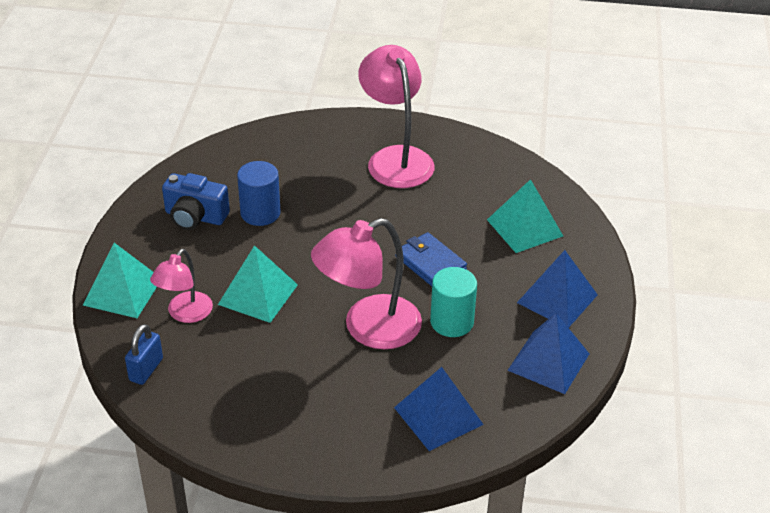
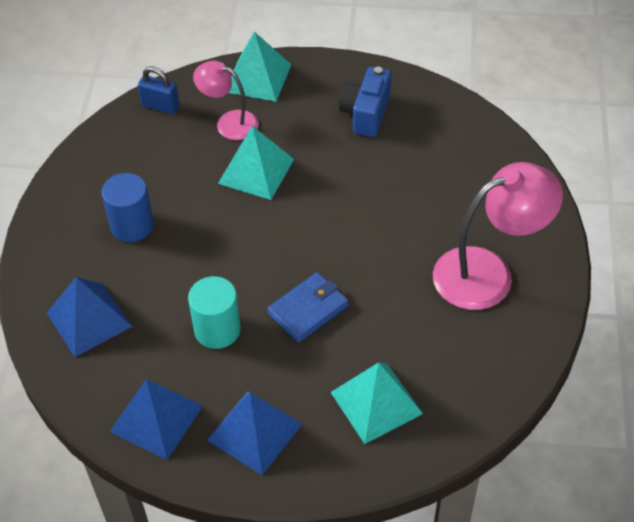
camera: 90 degrees right, 10 degrees up
blue cylinder [237,161,281,226] -> blue cylinder moved to [101,173,154,242]
pink lamp [311,218,422,349] -> none

